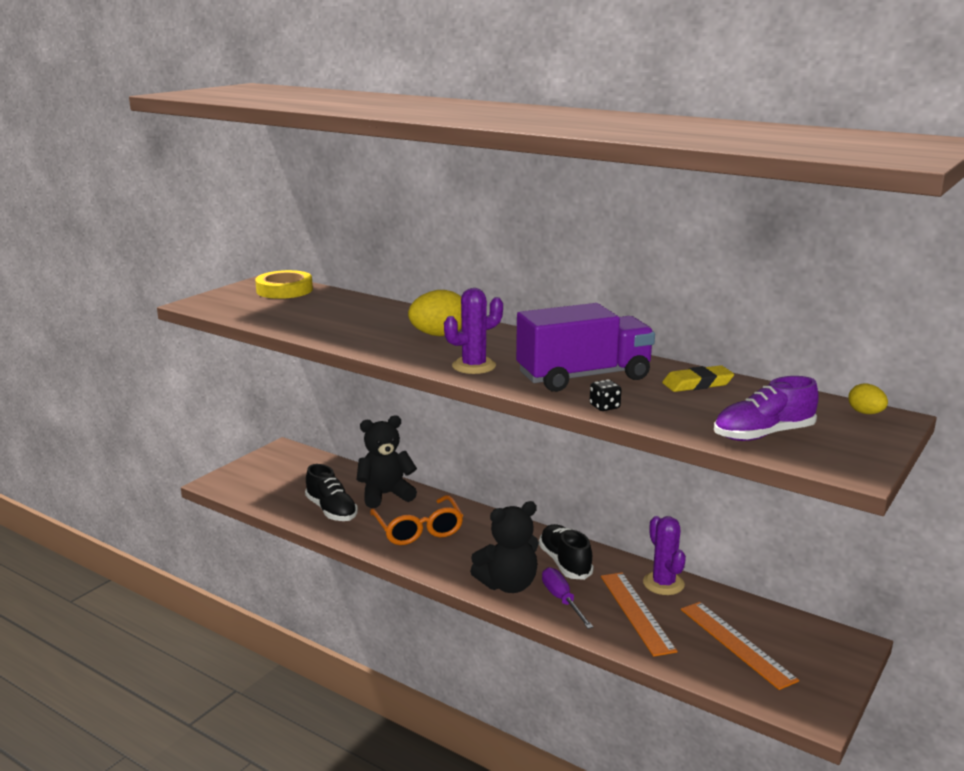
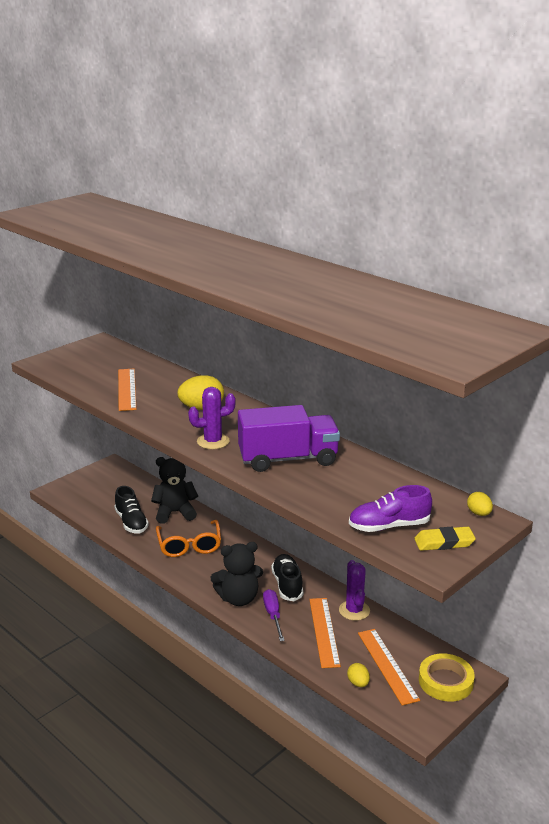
camera: 10 degrees right, 5 degrees up
yellow tape [255,270,313,299] -> yellow tape moved to [419,653,475,702]
black dice [590,380,621,411] -> none
yellow eraser [662,365,734,392] -> yellow eraser moved to [414,527,476,551]
none -> orange ruler [118,368,137,411]
none -> yellow egg [347,663,370,687]

